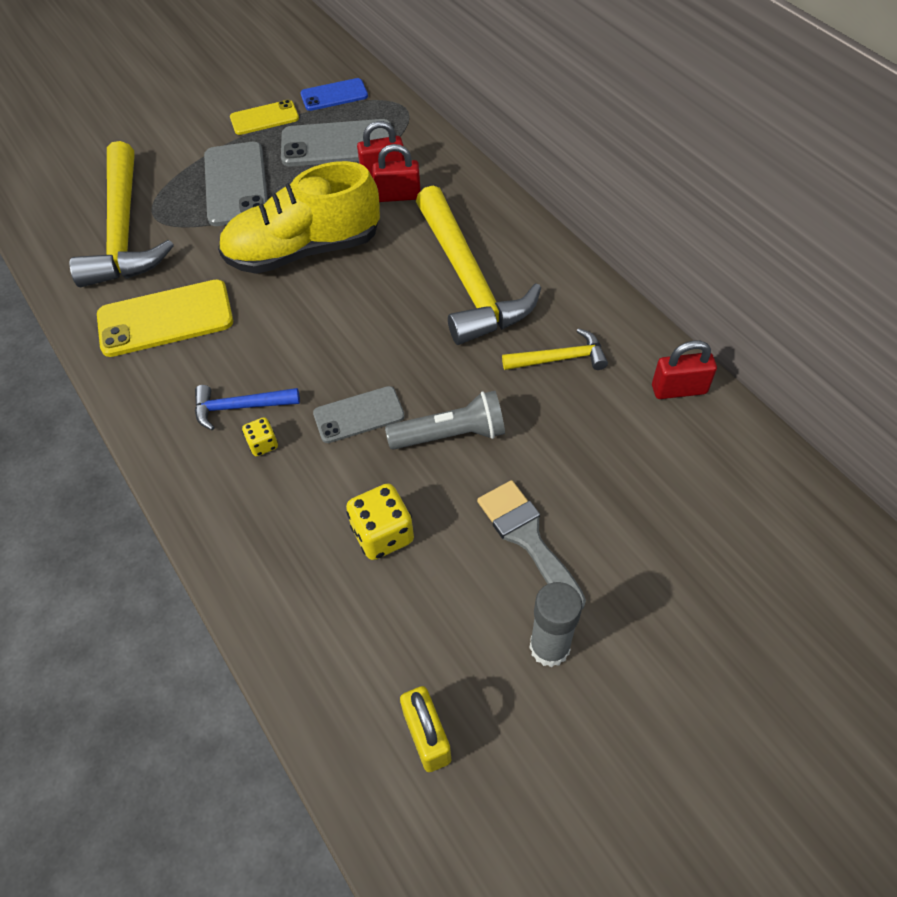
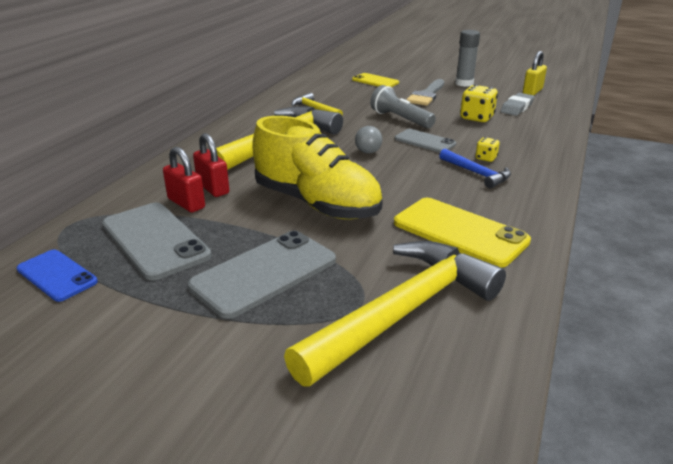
camera: 125 degrees left, 25 degrees down
yellow phone [230,100,299,135] -> yellow phone moved to [352,73,399,87]
red padlock [652,340,717,399] -> none
none -> grey ball [355,126,382,154]
none -> grey eraser [500,93,535,116]

